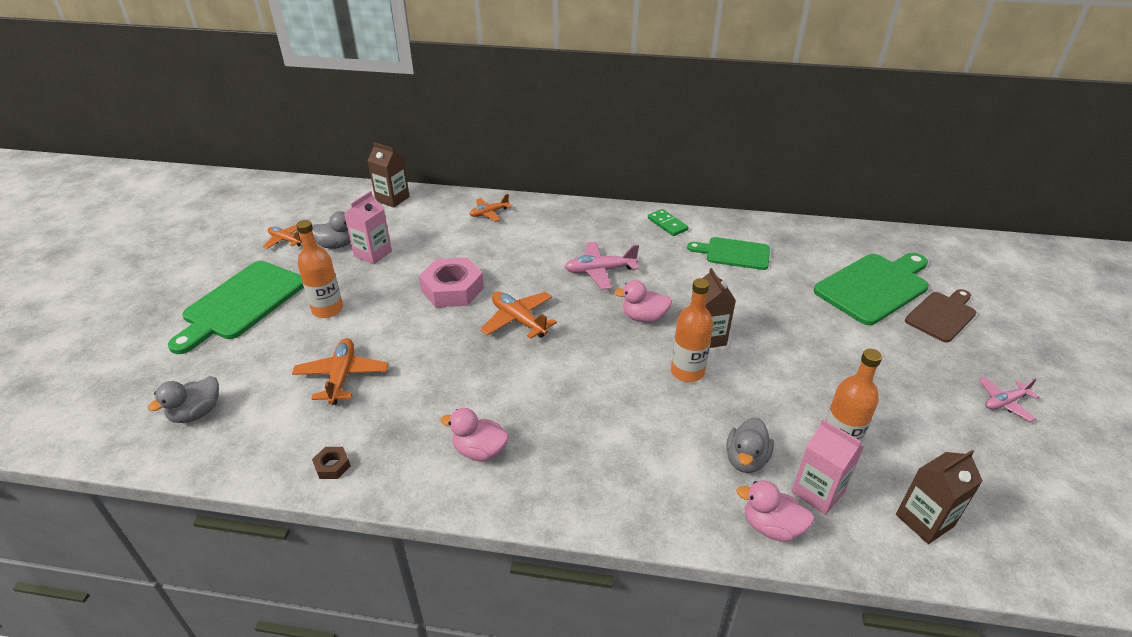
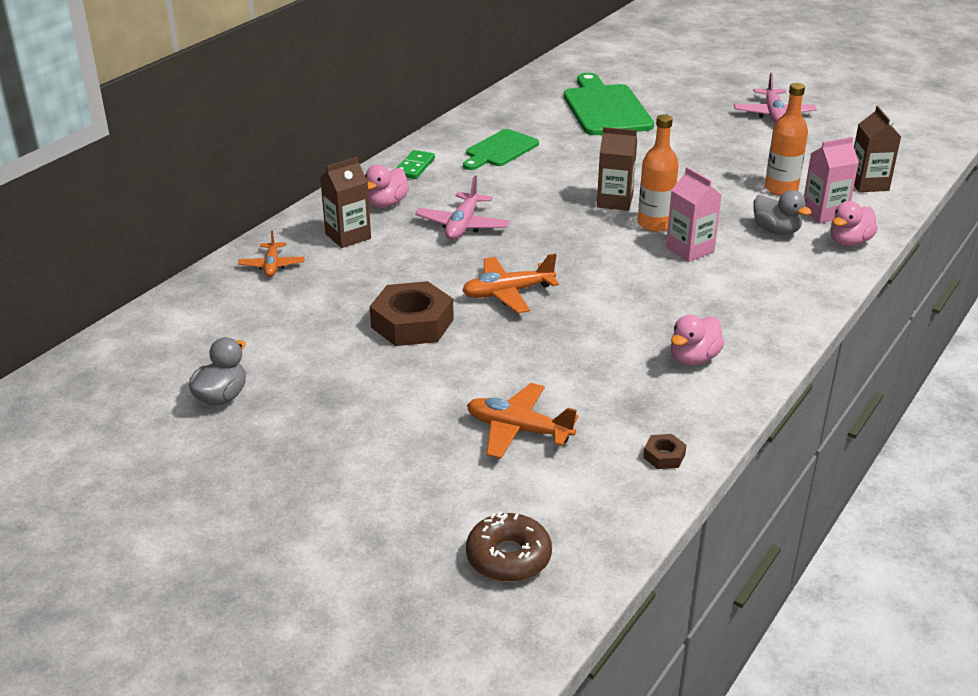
camera: 65 degrees left, 5 degrees down
grey duck [148,376,219,423] -> brown donut [466,512,552,582]
green cutting board [168,261,304,354] -> none
orange plane [263,225,302,249] -> none
orange bottle [296,220,343,318] -> none
pink carton [344,191,392,264] -> pink carton moved to [666,167,722,262]
brown carton [368,142,410,208] -> brown carton moved to [320,157,371,248]
pink nut [419,257,484,307] -> brown nut [370,281,454,346]
pink duck [614,280,672,322] -> pink duck moved to [365,165,409,208]
green domino [648,209,689,236] -> green domino turned 60 degrees counterclockwise [397,150,435,179]
brown cutting board [905,289,977,342] -> none
pink plane [978,377,1039,422] -> pink plane [734,73,817,123], size x1.54

